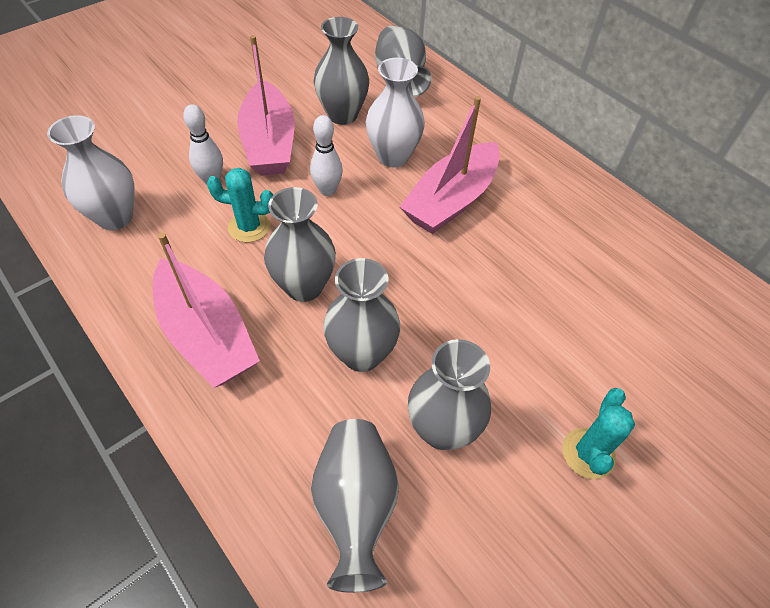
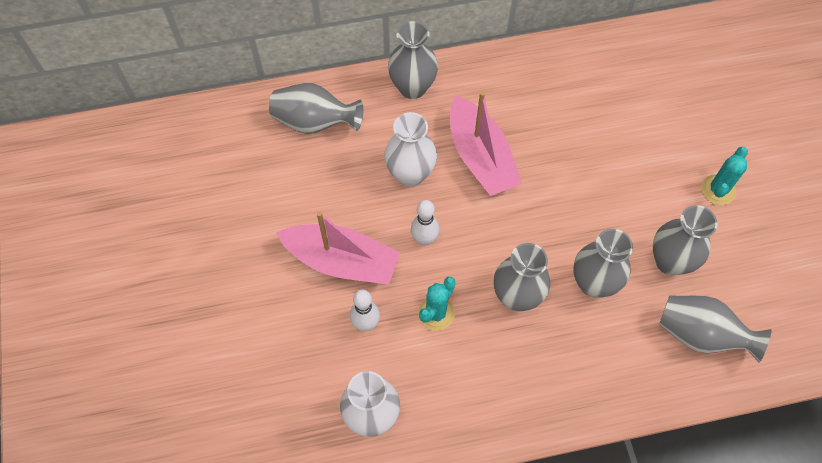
camera: 60 degrees left, 10 degrees up
pink boat [153,232,260,388] -> none
grey vase [314,17,369,125] -> grey vase moved to [388,21,438,99]
turquoise cactus [563,388,635,479] -> turquoise cactus turned 75 degrees clockwise [701,147,748,205]

